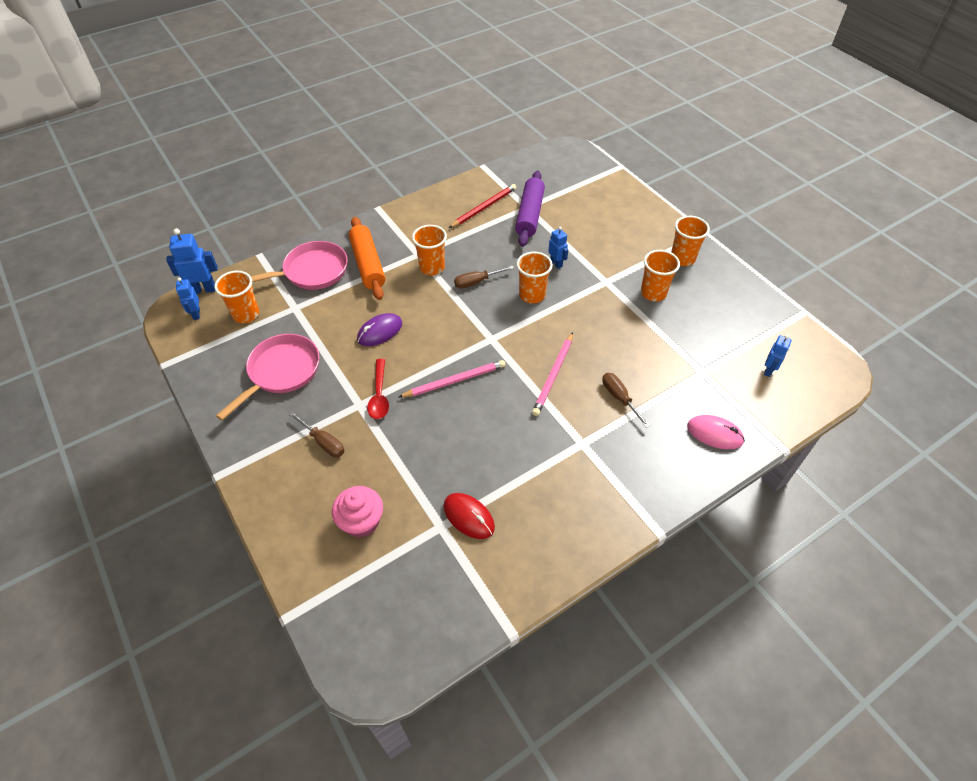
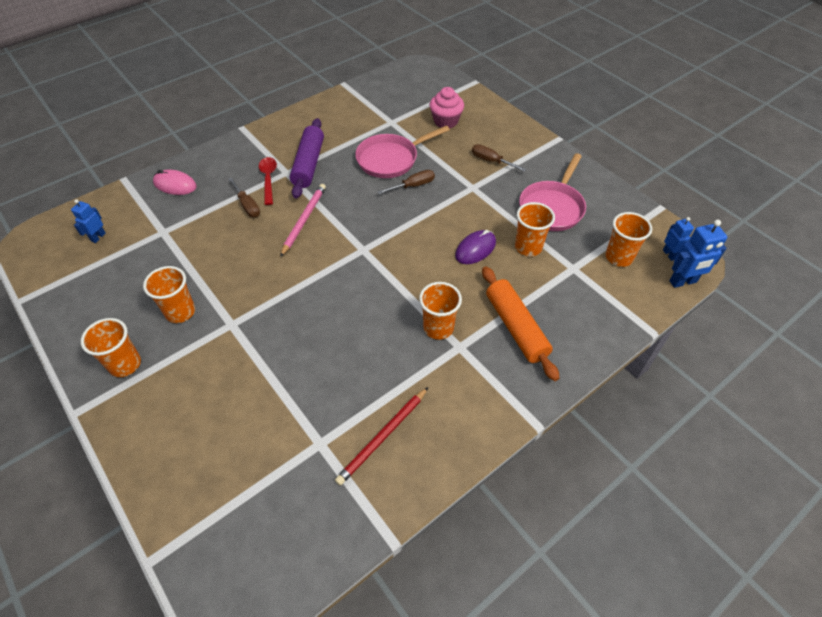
camera: 175 degrees right, 0 degrees up
pink pan [251,241,348,290] -> pink pan moved to [355,125,450,178]
red spoon [367,359,389,419] -> red spoon moved to [259,157,277,205]
pink pencil [399,360,506,397] -> none
red mouse [444,493,495,539] -> none
brown screwdriver [454,266,514,288] -> brown screwdriver moved to [378,170,435,194]
purple rolling pin [515,171,545,247] -> purple rolling pin moved to [290,118,324,198]
orange cup [516,252,553,304] -> orange cup moved to [515,202,555,256]
blue robot [548,226,568,269] -> none

